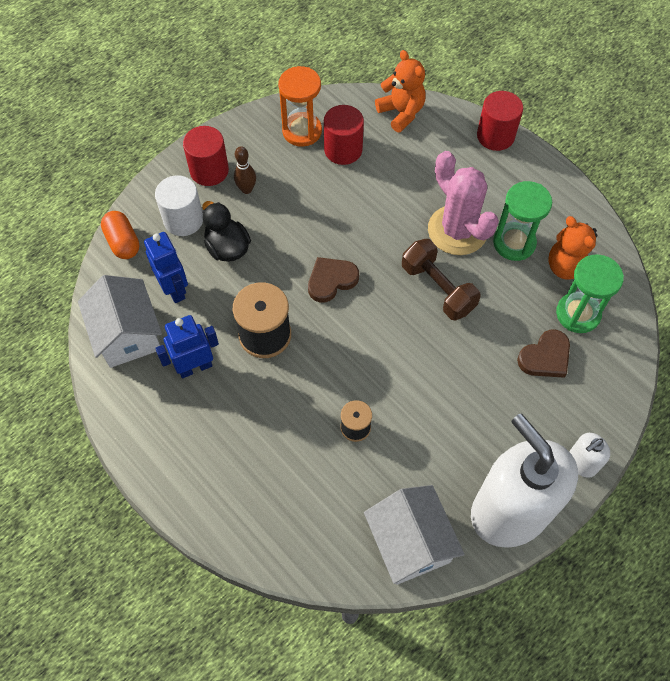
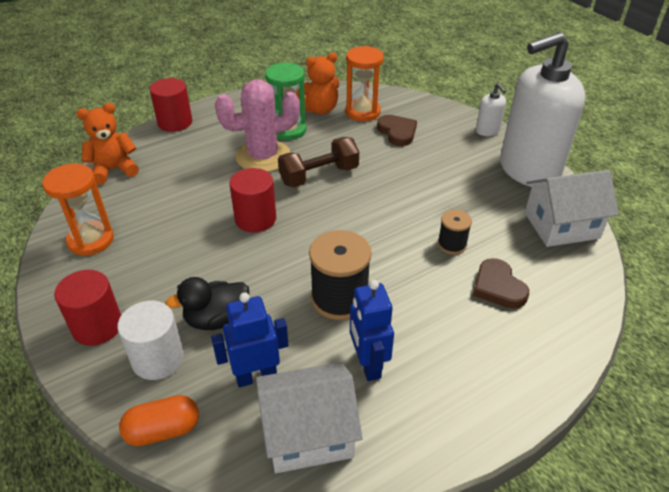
camera: 80 degrees left, 20 degrees down
brown bowling pin [234,146,256,194] -> none
brown heart [308,257,359,303] -> brown heart moved to [473,258,529,309]
red cylinder [324,105,364,165] -> red cylinder moved to [229,168,276,232]
green hourglass [556,254,624,333] -> orange hourglass [345,46,384,121]

